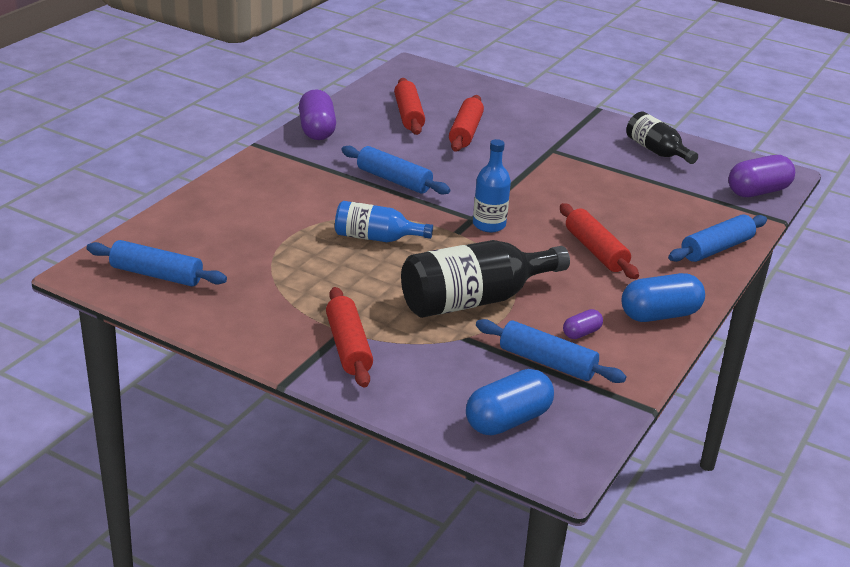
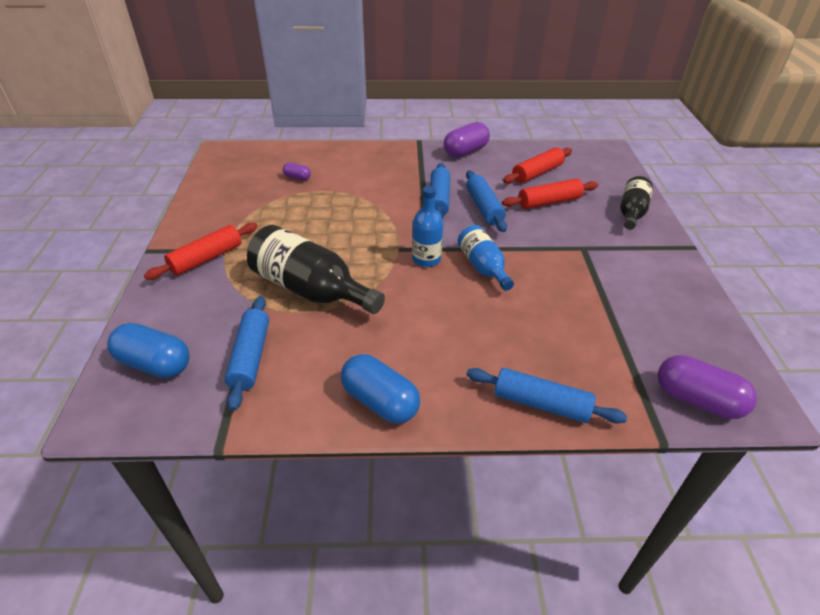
camera: 60 degrees right, 10 degrees up
blue rolling pin [87,240,227,287] -> blue rolling pin moved to [466,170,507,232]
blue bottle [335,201,433,242] -> blue bottle moved to [458,225,514,291]
red rolling pin [560,203,639,279] -> none
purple capsule [563,309,603,339] -> purple capsule moved to [283,163,311,180]
black bottle [627,111,698,164] -> black bottle moved to [620,176,653,230]

